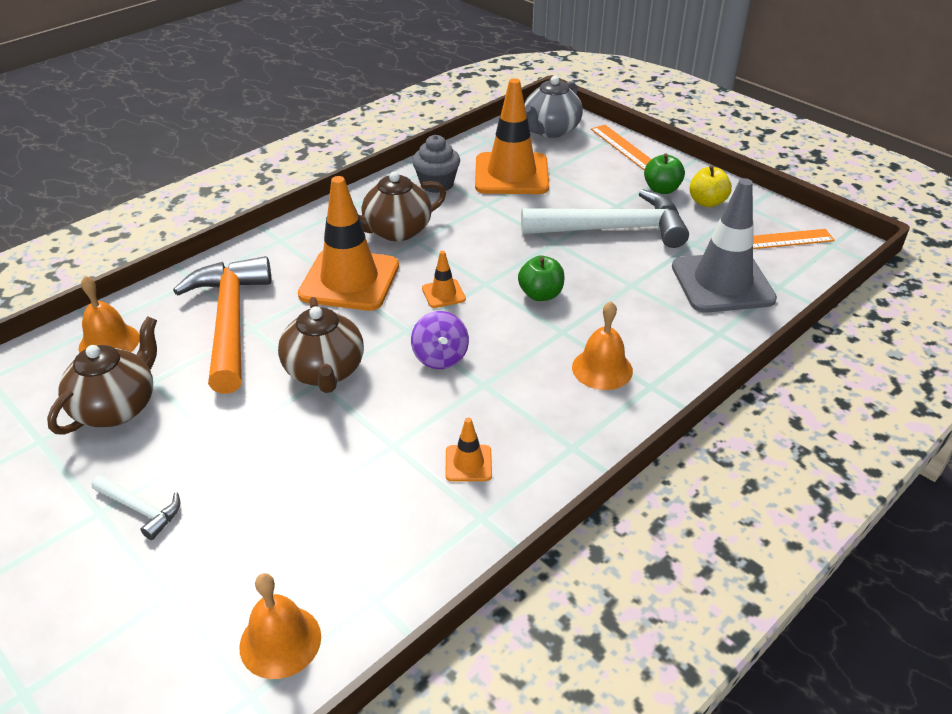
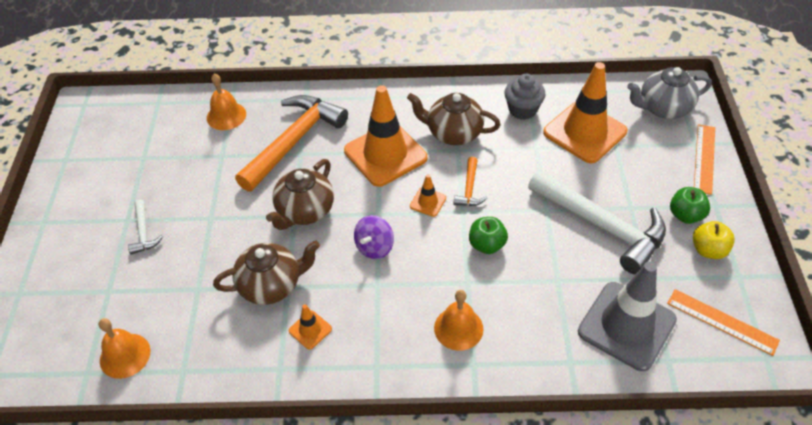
camera: 45 degrees right, 10 degrees up
brown teapot [47,316,157,435] -> brown teapot moved to [213,241,320,305]
none -> orange hammer [453,157,487,206]

